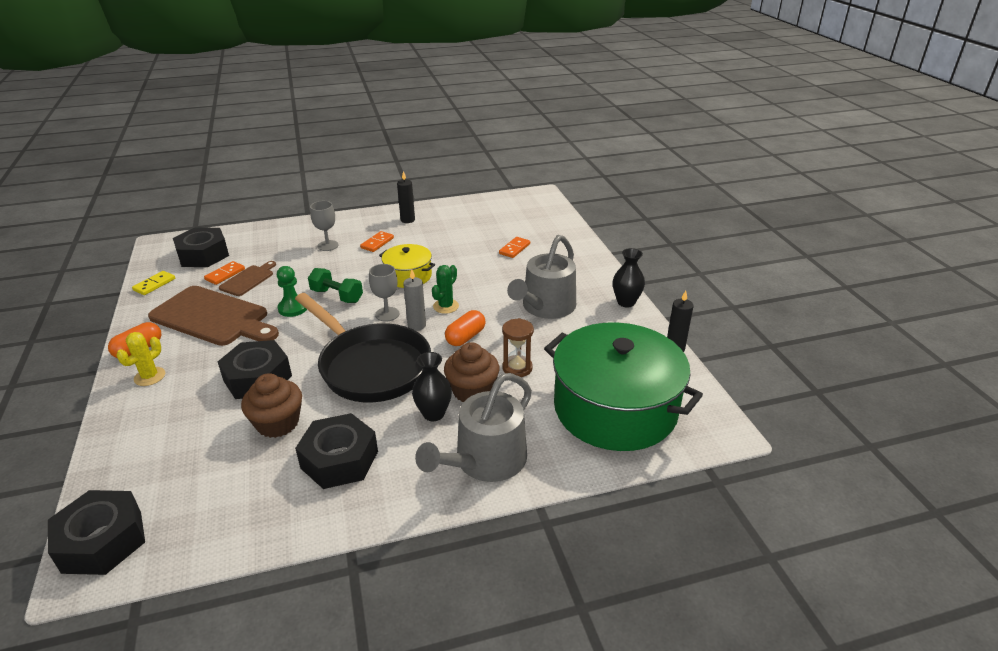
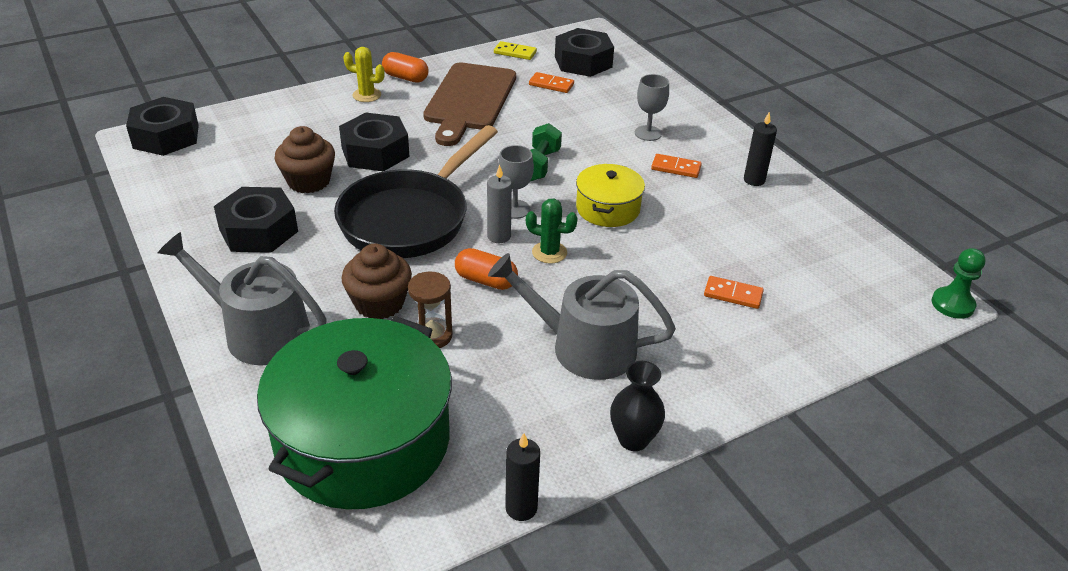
camera: 75 degrees right, 5 degrees up
brown cutting board [219,261,276,296] -> none
green pawn [277,266,307,317] -> green pawn moved to [932,248,986,319]
black vase [412,352,452,421] -> none

